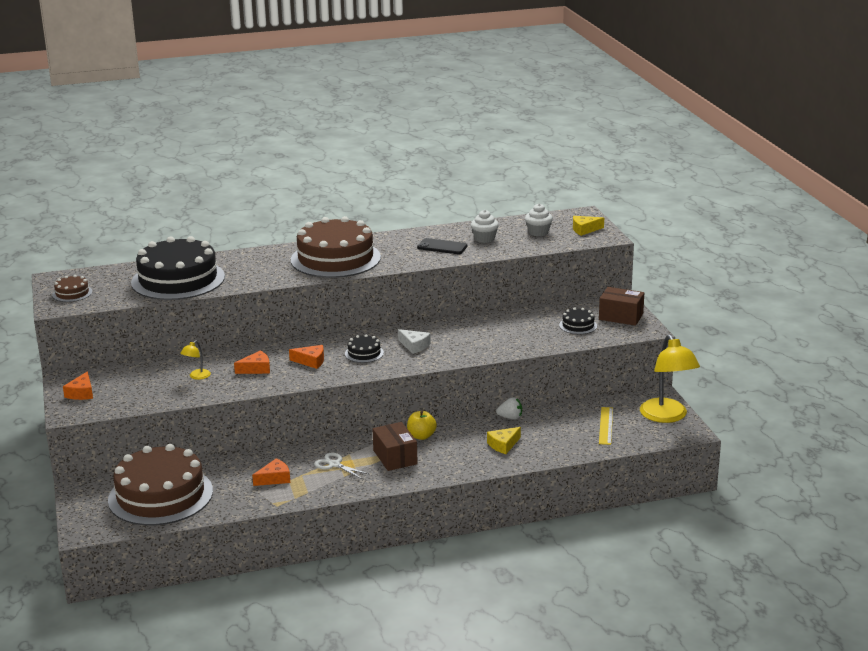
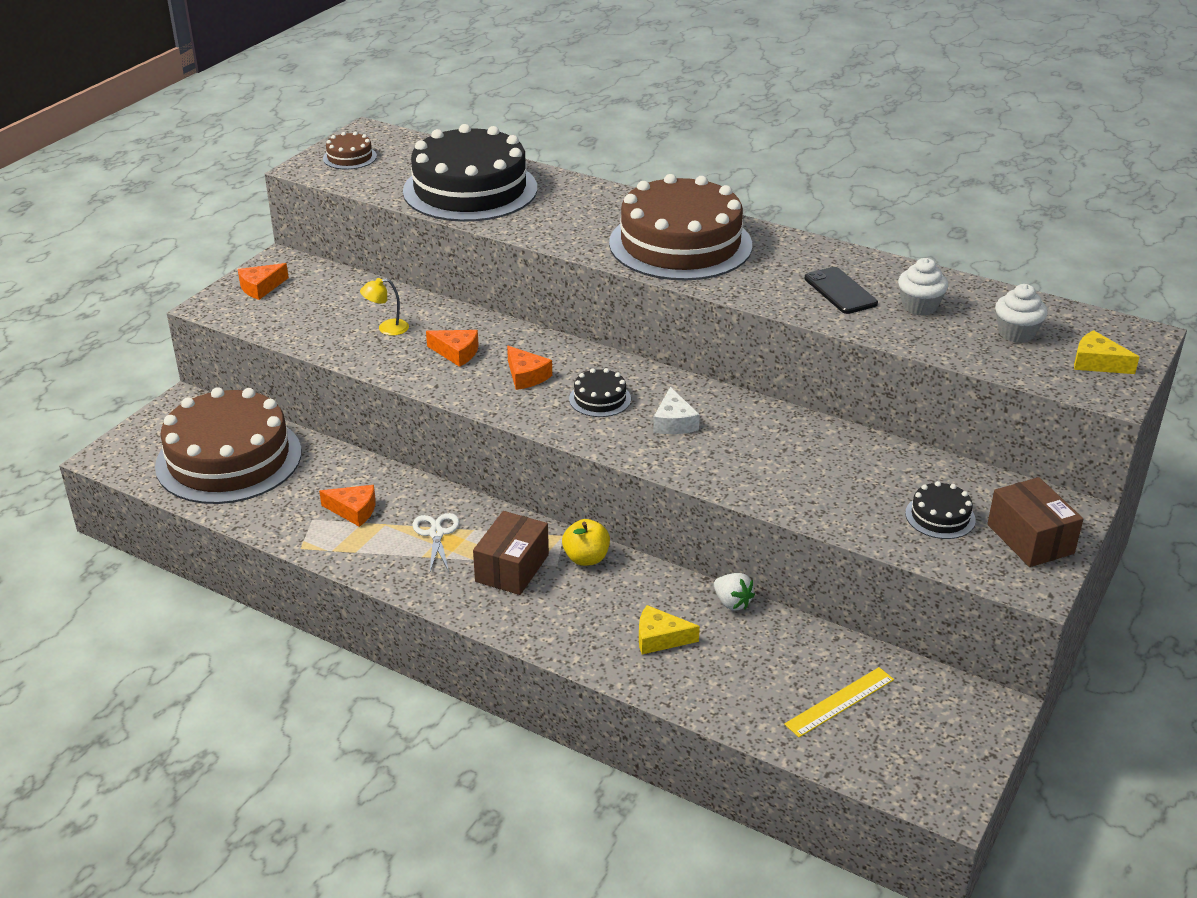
camera: 45 degrees right, 10 degrees up
yellow lamp [640,334,700,423] -> none

